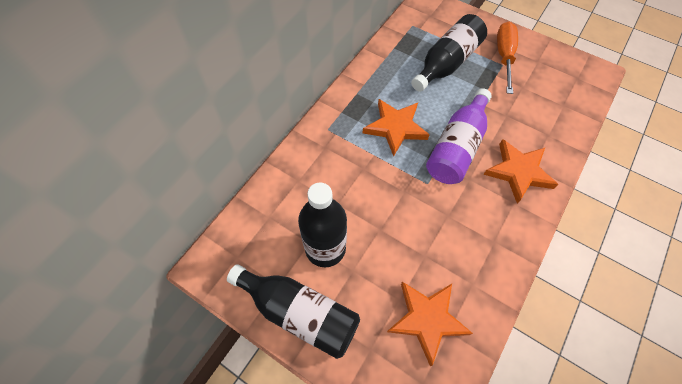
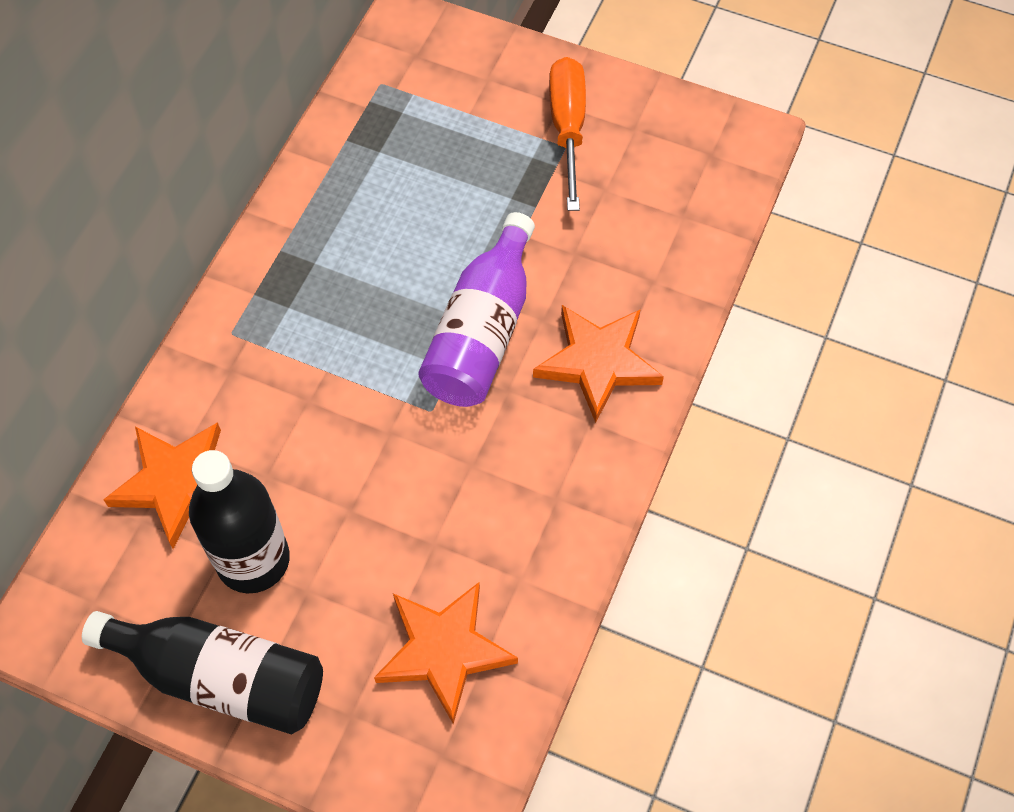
camera: 10 degrees left, 0 degrees up
orange star [363,99,430,157] -> orange star moved to [103,422,221,549]
black bottle [411,14,487,92] -> none

